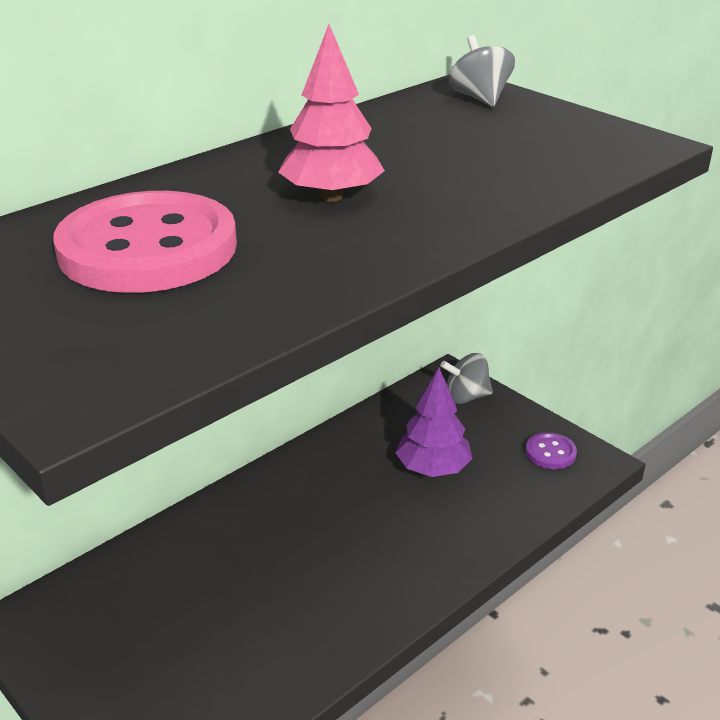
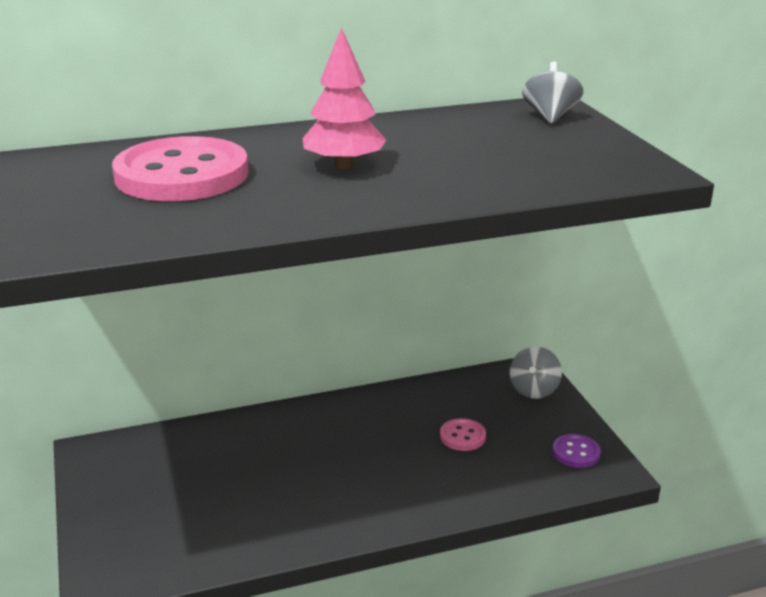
camera: 25 degrees right, 5 degrees down
purple tree [396,368,473,477] -> pink button [440,418,486,451]
grey spinning top [440,353,493,404] -> grey spinning top turned 90 degrees counterclockwise [509,347,562,399]

